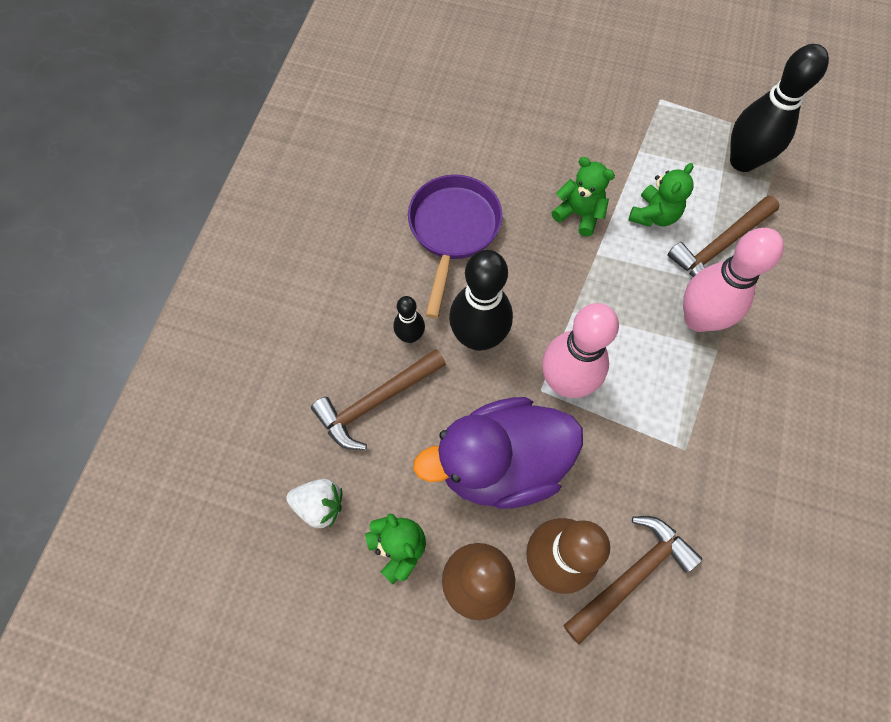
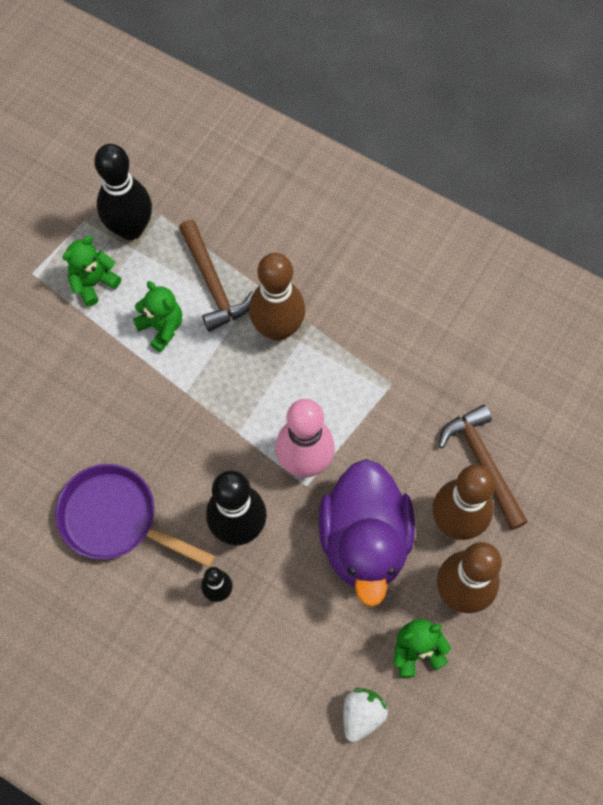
camera: 75 degrees left, 0 degrees up
brown hammer [311,349,446,450] -> none
green teddy bear [551,157,615,237] -> green teddy bear moved to [62,236,121,307]
pink bowling pin [683,228,784,332] -> brown bowling pin [249,253,305,341]

